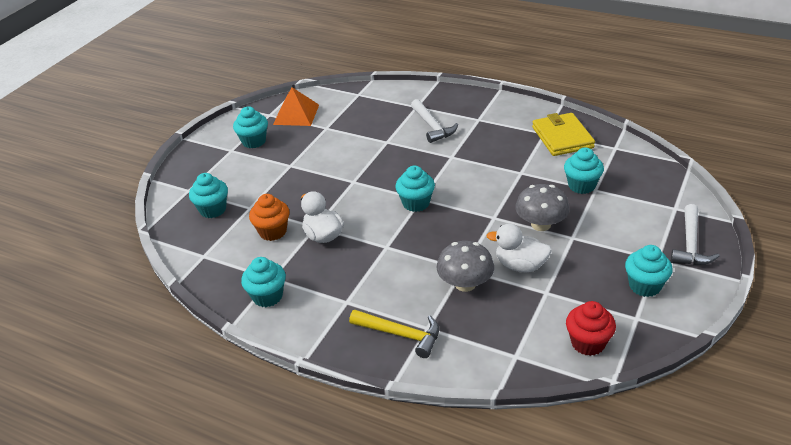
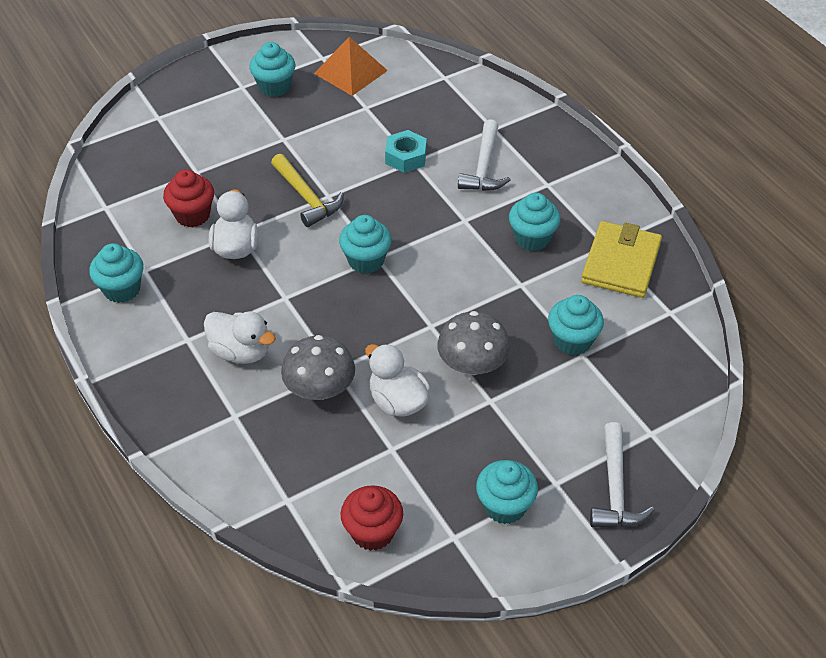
camera: 30 degrees right, 10 degrees up
turquoise cupcake [189,173,228,218] -> turquoise cupcake moved to [509,193,560,251]
orange cupcake [249,194,290,241] -> red cupcake [163,169,214,227]
yellow hammer [349,310,439,358] -> yellow hammer moved to [271,154,344,227]
white hammer [671,204,720,265] -> white hammer turned 45 degrees counterclockwise [590,422,655,527]
none -> white duck [204,312,276,364]
none -> turquoise nut [385,130,427,173]

